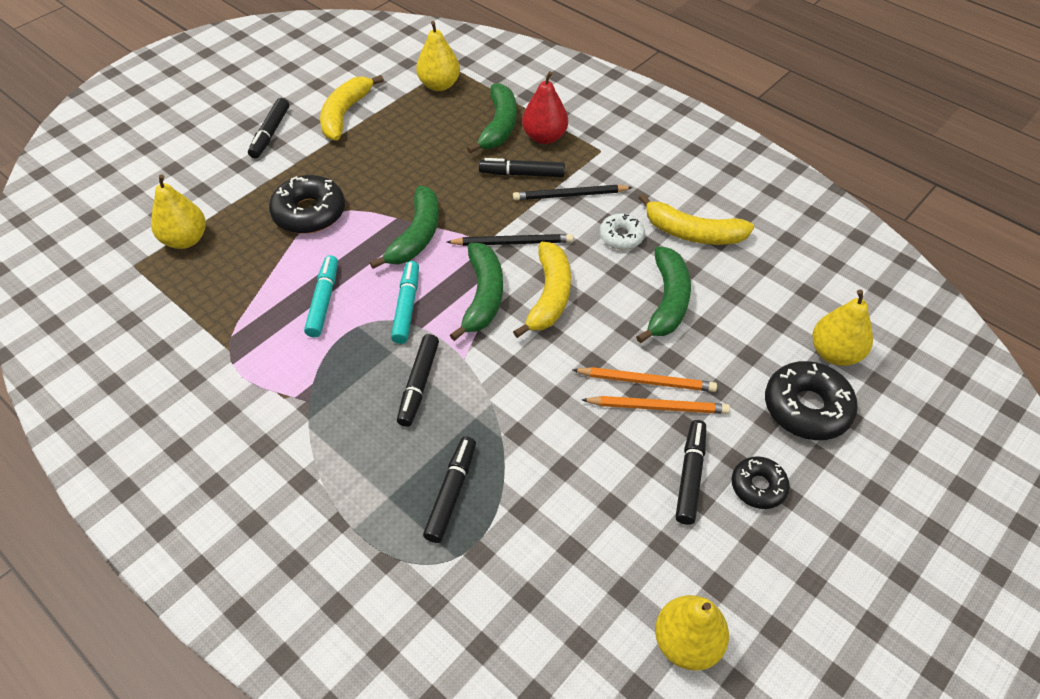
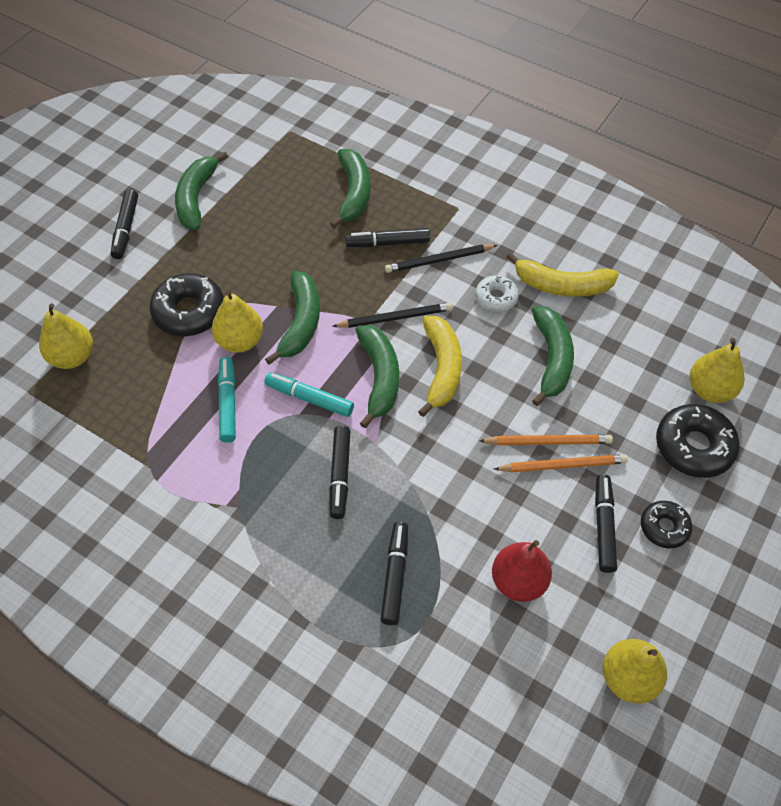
camera: 10 degrees left, 5 degrees up
yellow banana [320,75,384,141] -> green banana [175,151,228,230]
turquoise marker [391,261,419,344] -> turquoise marker turned 60 degrees counterclockwise [264,372,354,417]
yellow pear [416,21,460,91] -> yellow pear moved to [212,290,263,353]
red pear [522,71,568,144] -> red pear moved to [492,540,552,602]

